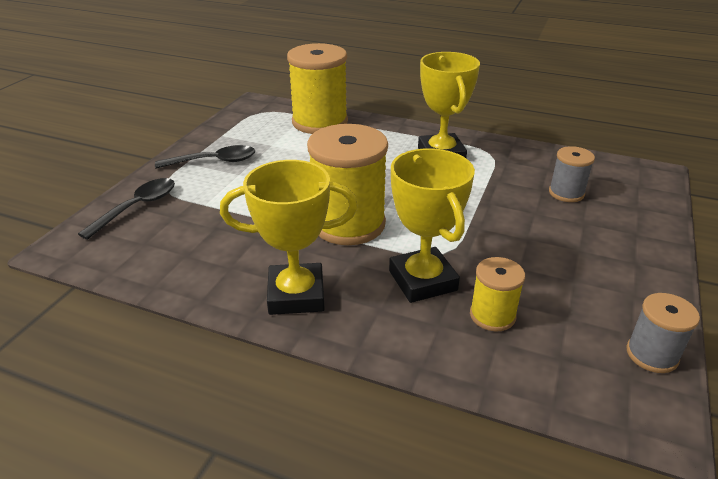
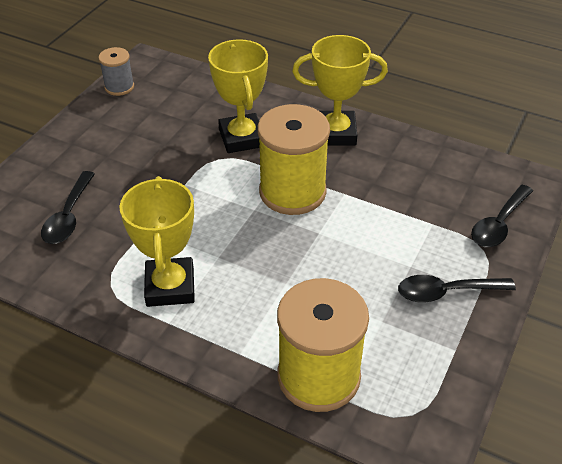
camera: 175 degrees left, 10 degrees up
yellow spool [470,257,525,331] -> none
grey spool [549,146,595,202] -> black spoon [41,171,95,244]

